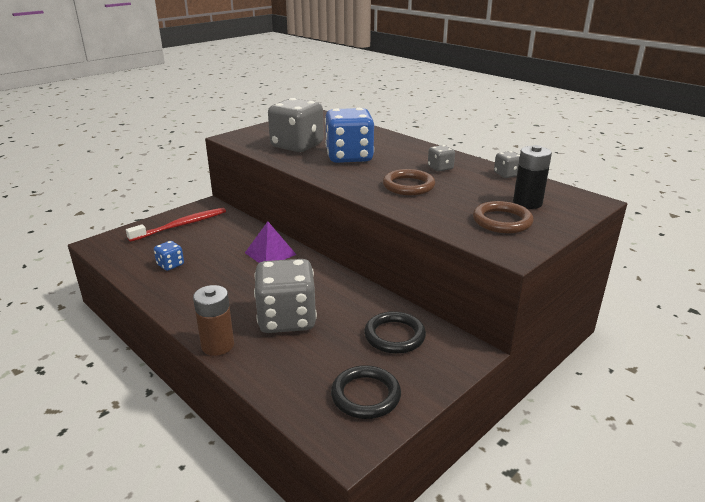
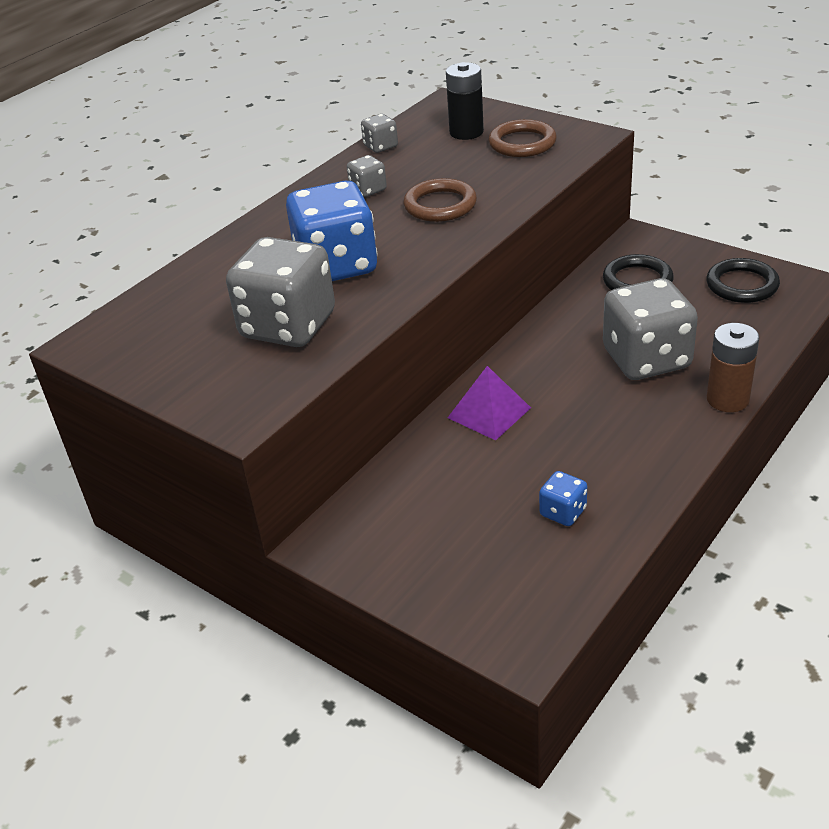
camera: 95 degrees left, 10 degrees up
red toothbrush [126,208,226,242] -> none

